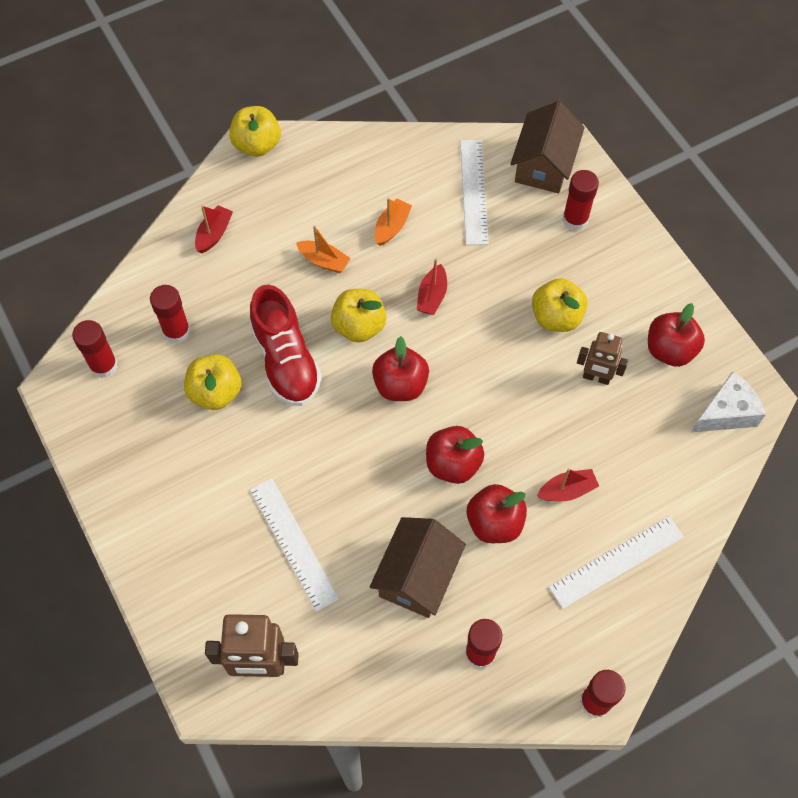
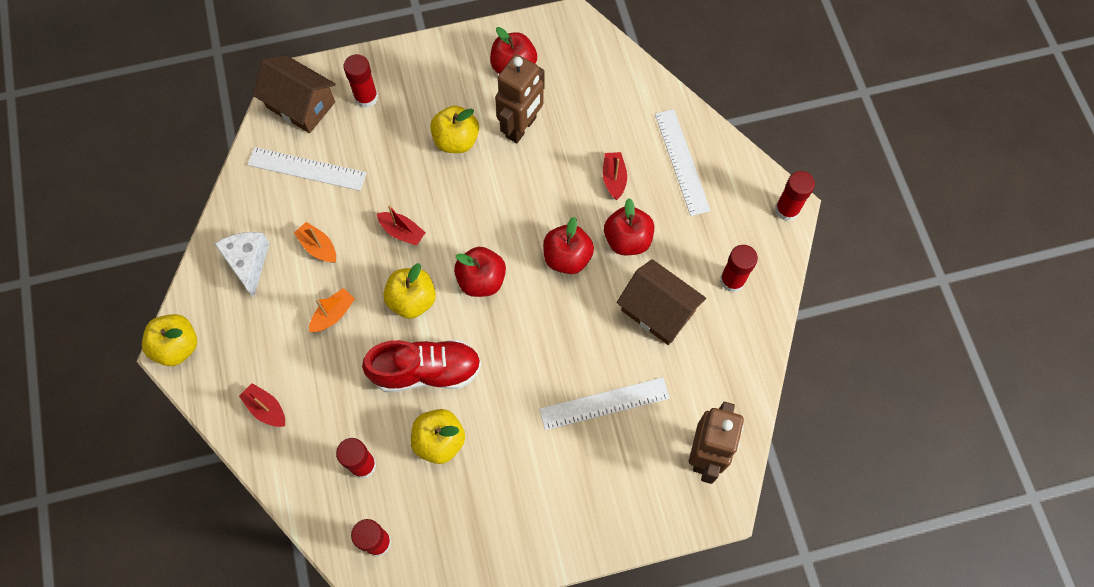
camera: 75 degrees left, 5 degrees up
brown robot [577,332,628,385] -> brown robot [495,54,545,143], size x1.60
white cheese [691,371,766,432] -> white cheese moved to [214,232,270,298]

